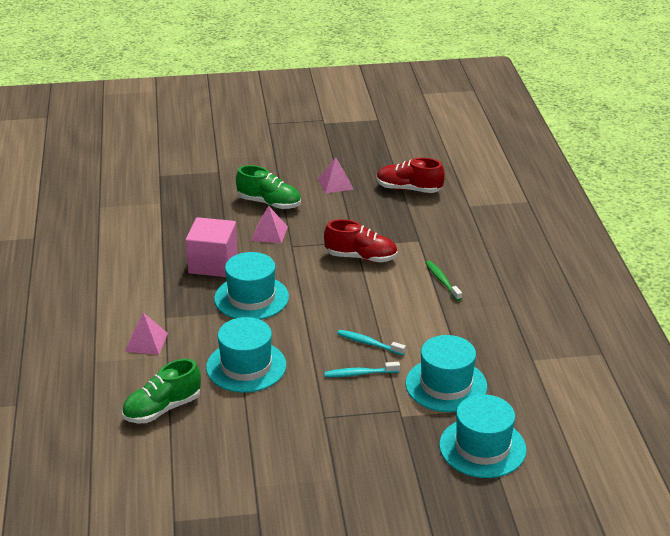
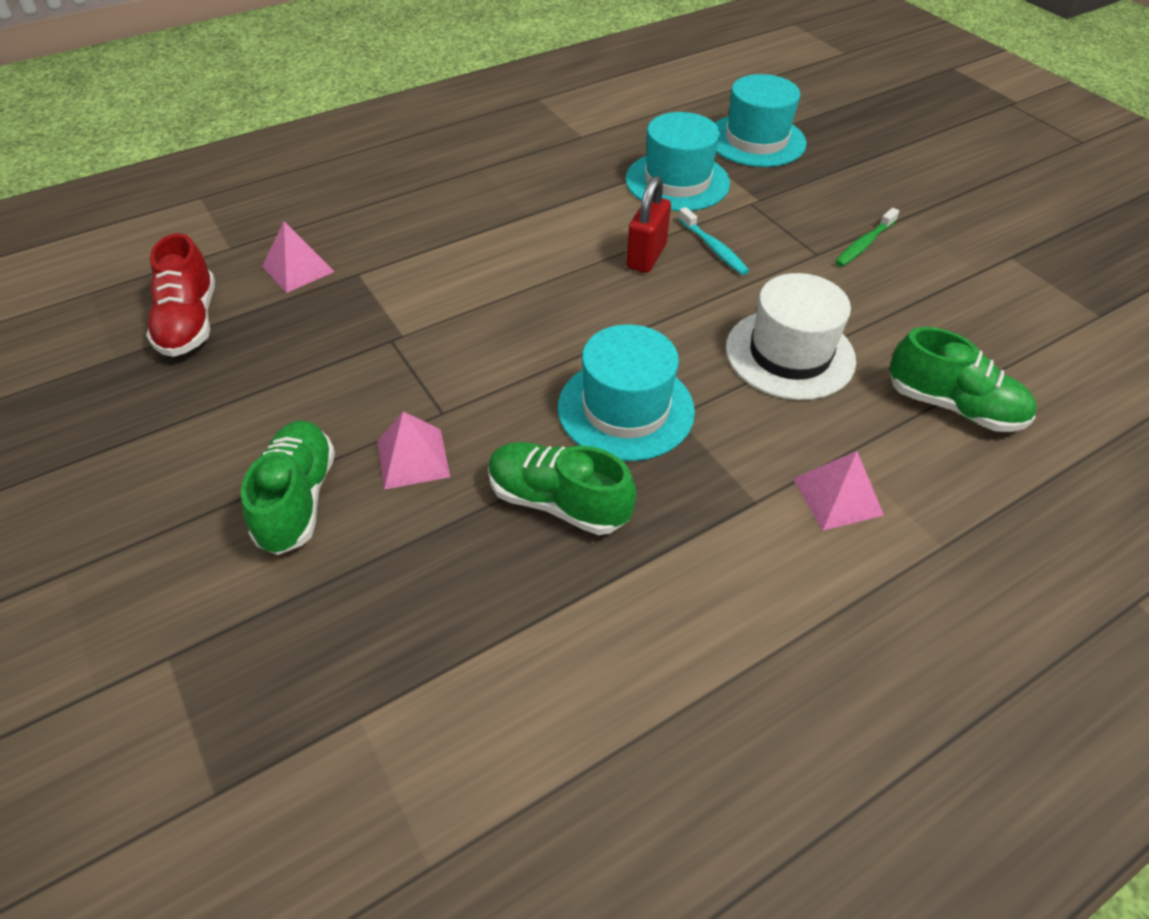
camera: 115 degrees left, 15 degrees up
pink cube [185,217,238,277] -> green shoe [488,442,636,535]
turquoise hat [206,317,286,393] -> white hat [726,273,856,400]
pink pyramid [318,157,354,194] -> pink pyramid moved to [262,221,335,293]
red shoe [324,219,398,262] -> none
turquoise toothbrush [337,330,406,355] -> red padlock [626,176,671,273]
green toothbrush [426,261,462,301] -> green toothbrush moved to [835,208,899,267]

